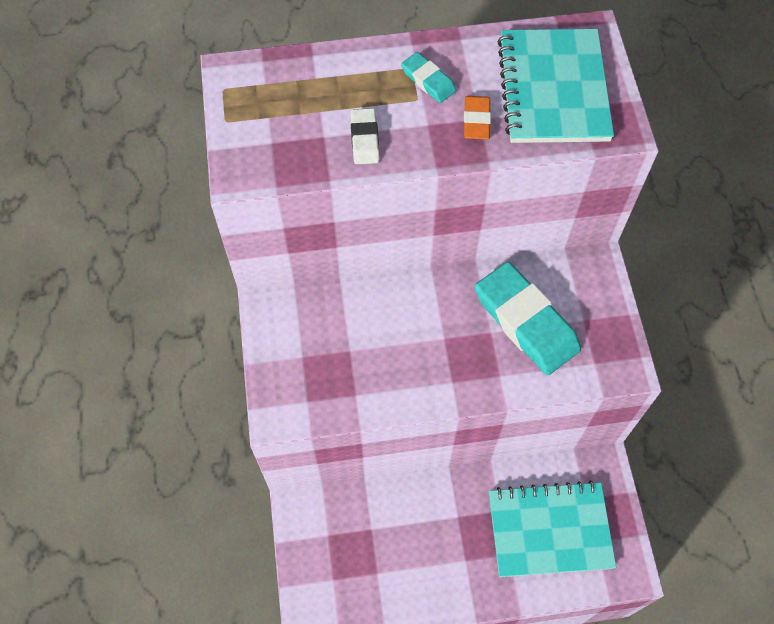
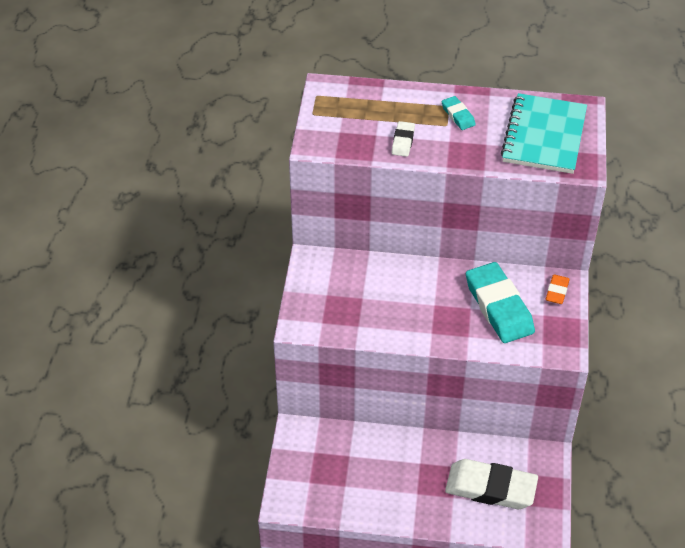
camera: 15 degrees right, 15 degrees down
orange eraser [464,96,491,139] -> orange eraser moved to [546,274,570,304]
turquoise notebook [489,481,616,577] -> white eraser [445,459,538,509]

